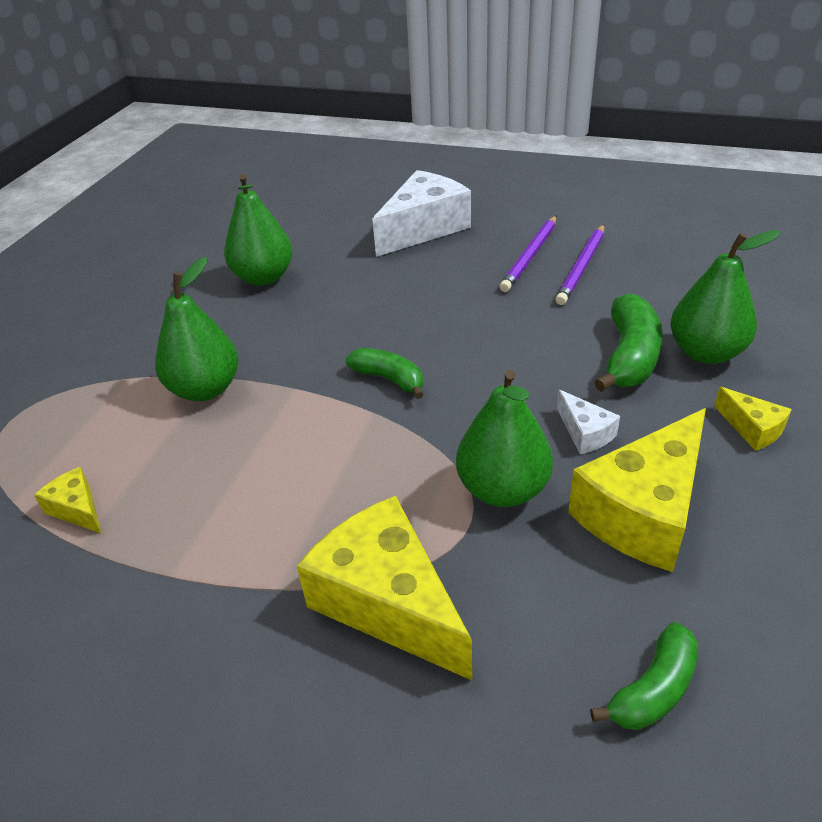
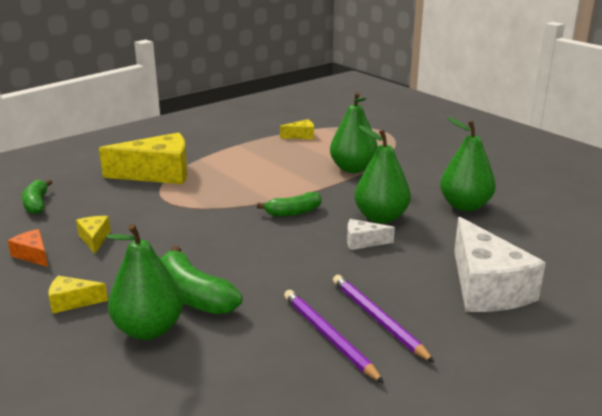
camera: 120 degrees right, 15 degrees down
green pear [456,370,553,507] -> green pear moved to [355,126,411,223]
white cheese [557,390,620,454] -> white cheese moved to [347,219,395,250]
yellow cheese [568,408,706,572] -> yellow cheese [76,216,111,254], size x0.46
none -> orange cheese [8,229,48,267]

